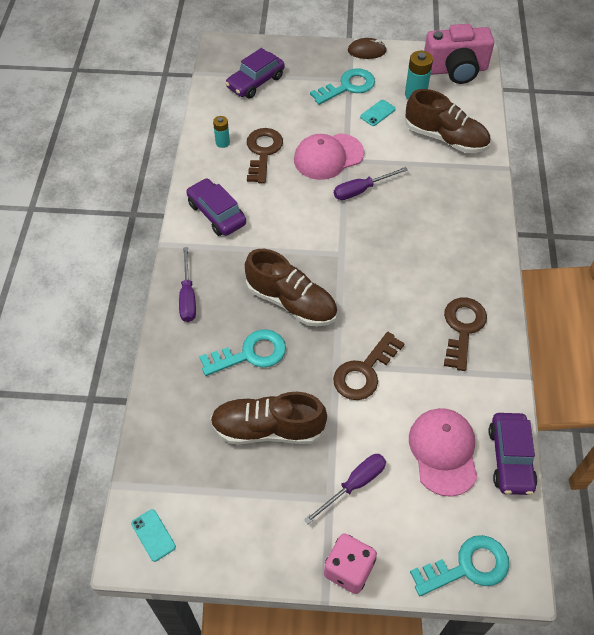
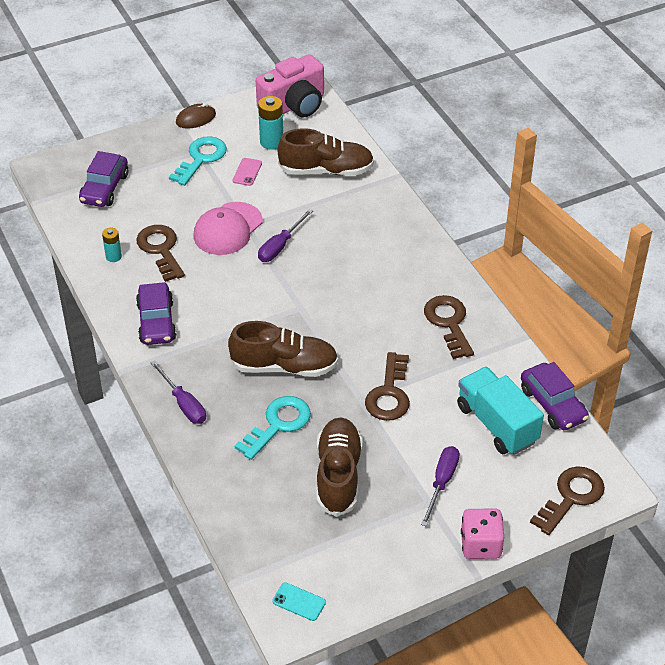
camera: 30 degrees left, 10 degrees down
purple car [186,178,246,236] -> purple car turned 120 degrees counterclockwise [136,282,176,345]
brown shoe [210,392,327,445] -> brown shoe turned 120 degrees clockwise [317,417,363,517]
turquoise phone [360,100,396,126] -> pink phone [232,158,262,186]
pink cap [409,408,478,497] -> turquoise truck [457,367,544,455]
turquoise key [410,535,509,596] -> brown key [530,466,605,535]

